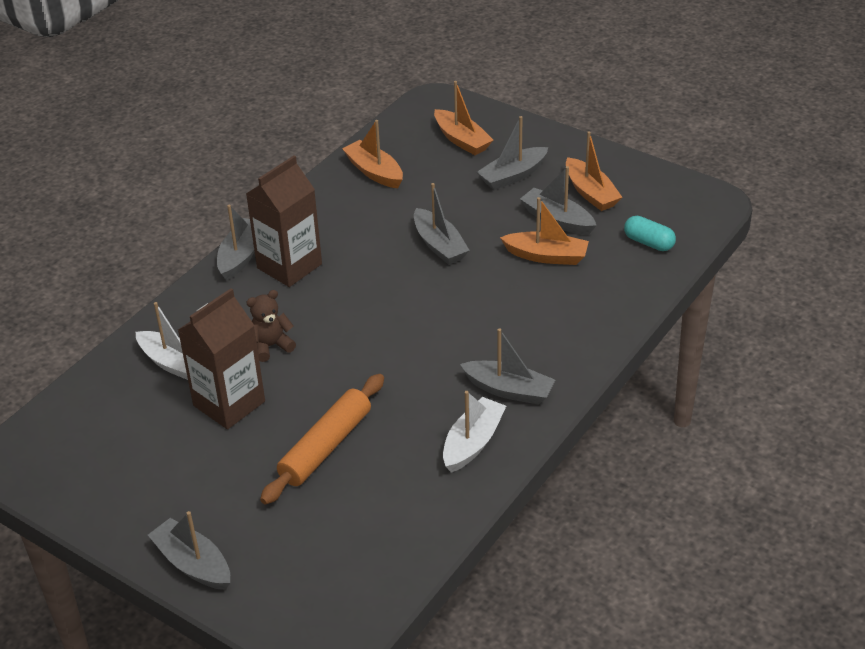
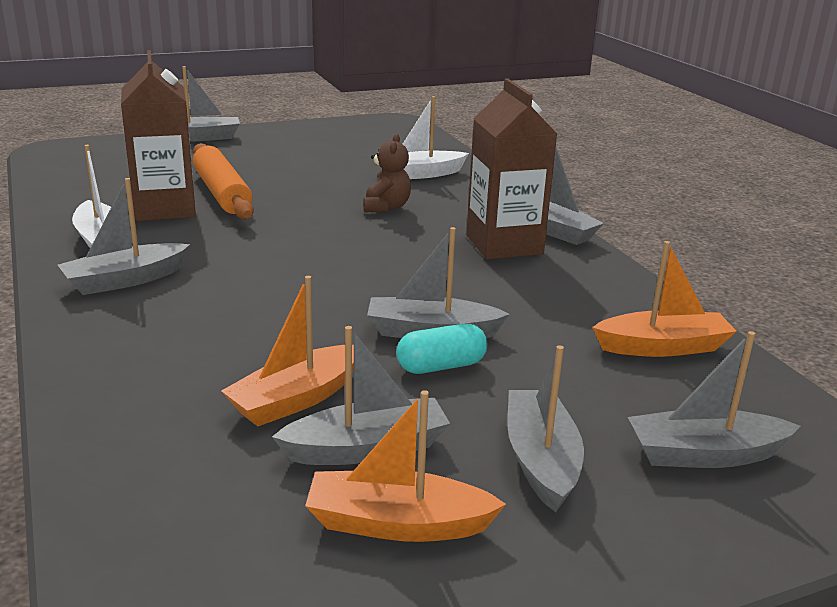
camera: 120 degrees right, 15 degrees down
brown carton [178,288,265,429] -> brown carton moved to [121,50,196,221]
orange boat [434,81,493,155] -> grey boat [628,331,800,468]
turquoise capsule [624,216,676,251] -> turquoise capsule moved to [396,324,487,374]

